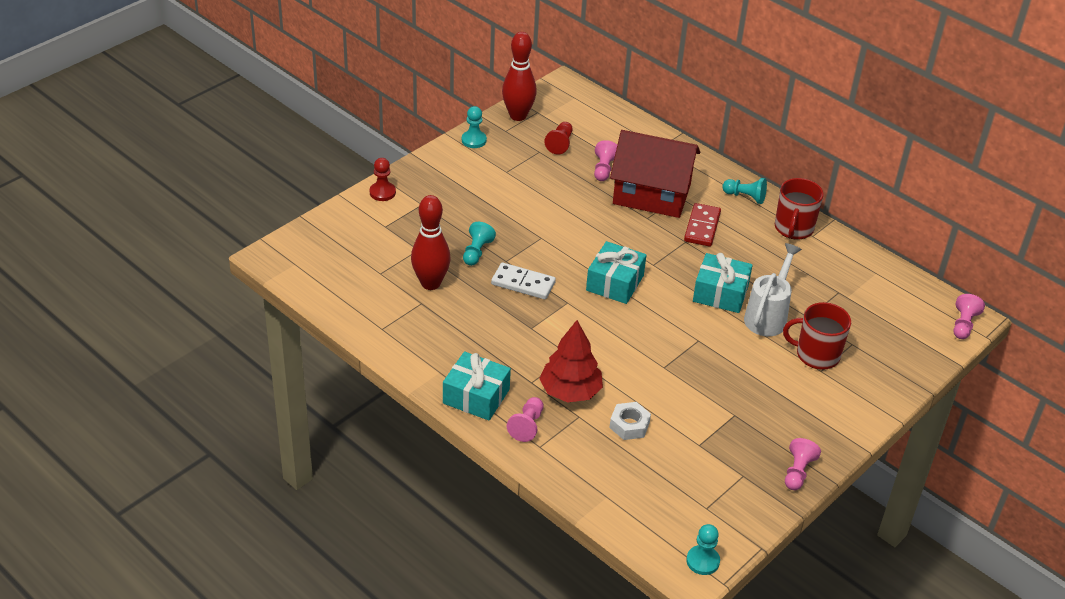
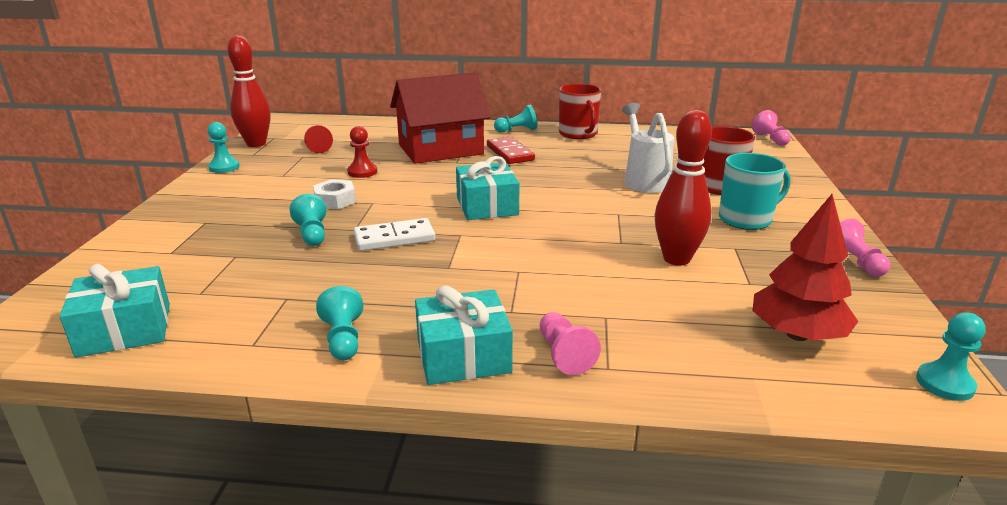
camera: 35 degrees left, 15 degrees down
red pawn [370,158,396,201] -> red pawn moved to [347,126,377,178]
red bowling pin [411,195,451,290] -> red bowling pin moved to [654,110,712,266]
red tree [539,320,603,403] -> red tree moved to [752,194,859,341]
pink pawn [594,140,617,181] -> none
white nut [609,402,651,440] -> white nut moved to [313,179,356,209]
turquoise gift [693,253,753,313] -> turquoise gift moved to [59,264,170,358]
none -> turquoise pawn [316,286,363,360]
none -> turquoise mug [719,153,790,230]

